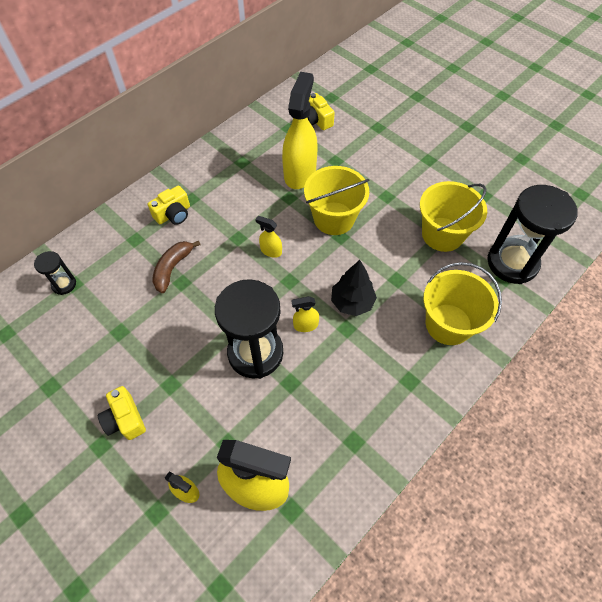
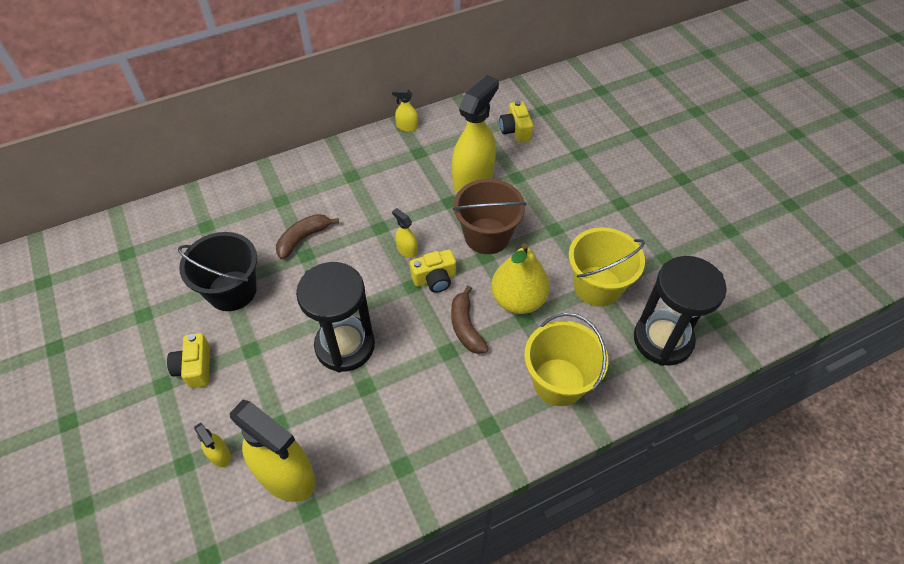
camera: 20 degrees right, 5 degrees down
black hourglass [34,251,76,295] -> none
yellow camera [148,186,190,225] -> yellow camera moved to [410,249,456,293]
yellow spray bottle [291,296,319,332] -> yellow spray bottle moved to [392,89,418,132]
yellow bucket [304,166,369,235] -> brown bucket [452,179,526,254]
black tree [331,260,377,316] -> brown banana [451,285,489,354]
none -> black bucket [178,232,257,311]
none -> yellow pear [491,243,550,314]

